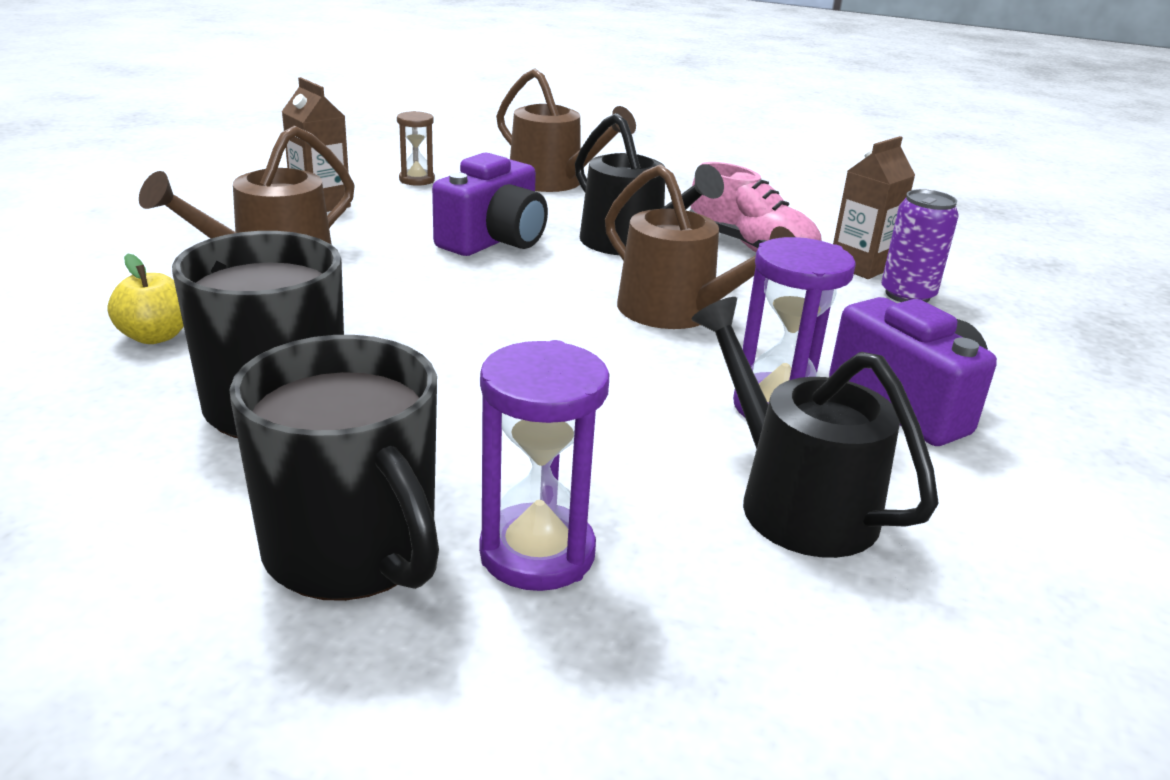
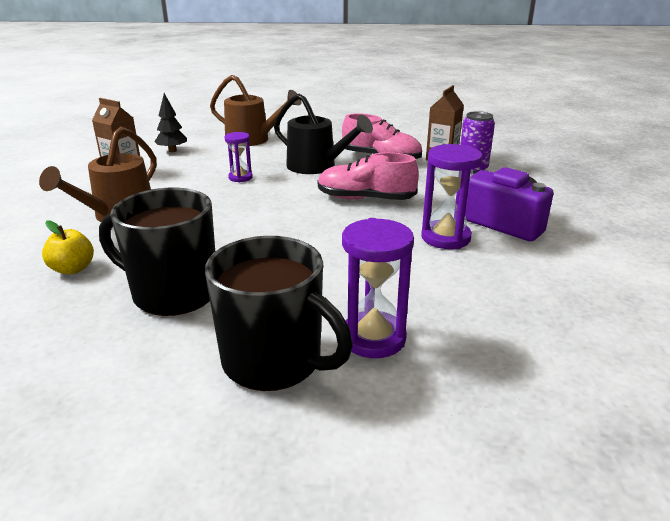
camera: 15 degrees left, 0 degrees up
brown hourglass [397,111,435,186] -> black tree [155,93,187,152]
purple camera [432,153,548,256] -> purple hourglass [225,132,253,183]
brown watering can [605,164,795,329] -> pink shoe [318,152,419,200]
black watering can [692,297,938,558] -> none

